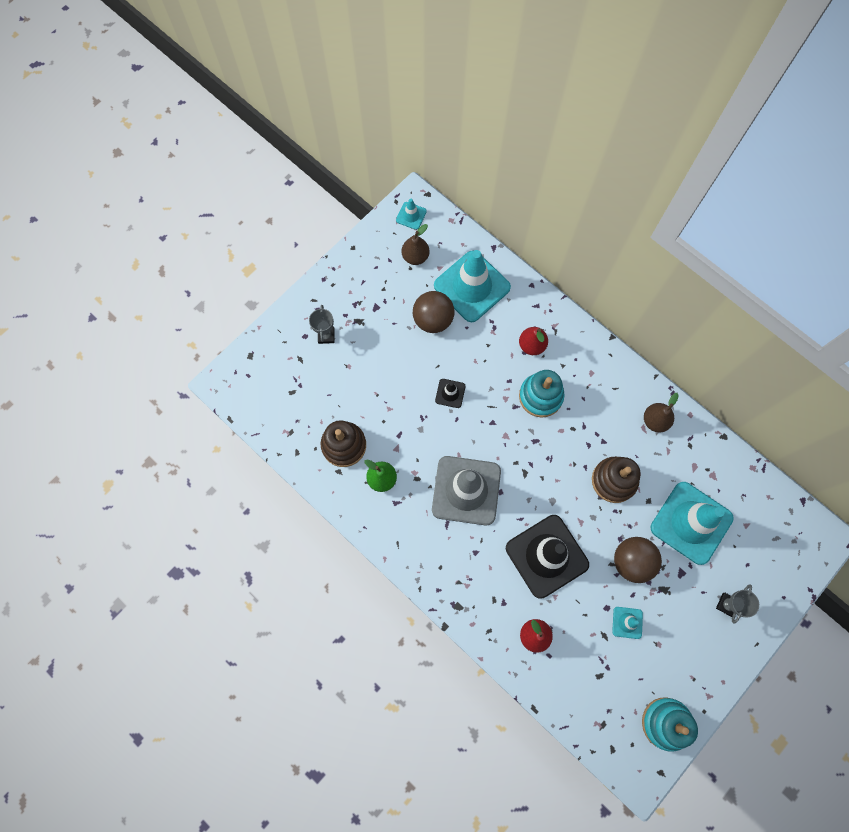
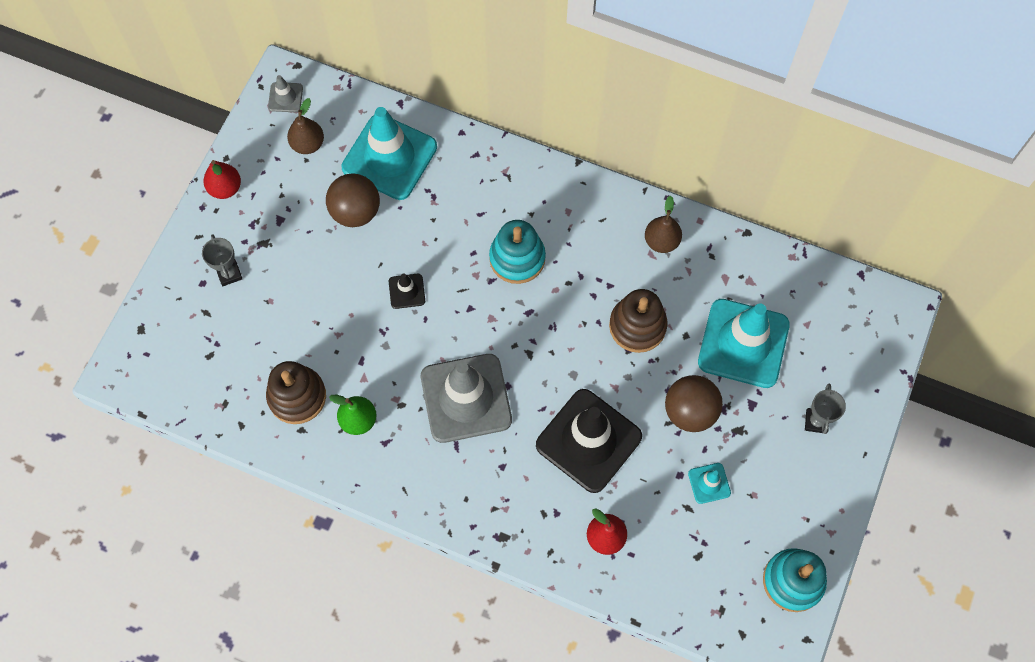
camera: 20 degrees left, 5 degrees down
turquoise traffic cone [396,199,427,230] -> grey traffic cone [268,75,303,112]
red pear [519,327,548,355] -> red pear moved to [204,160,241,199]

